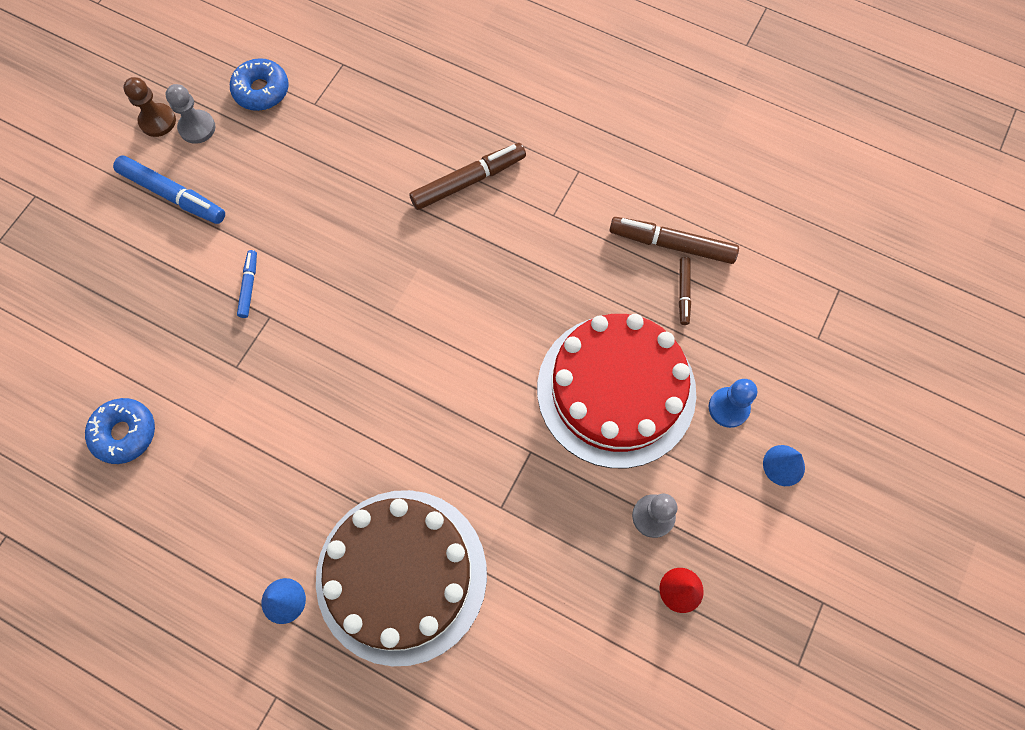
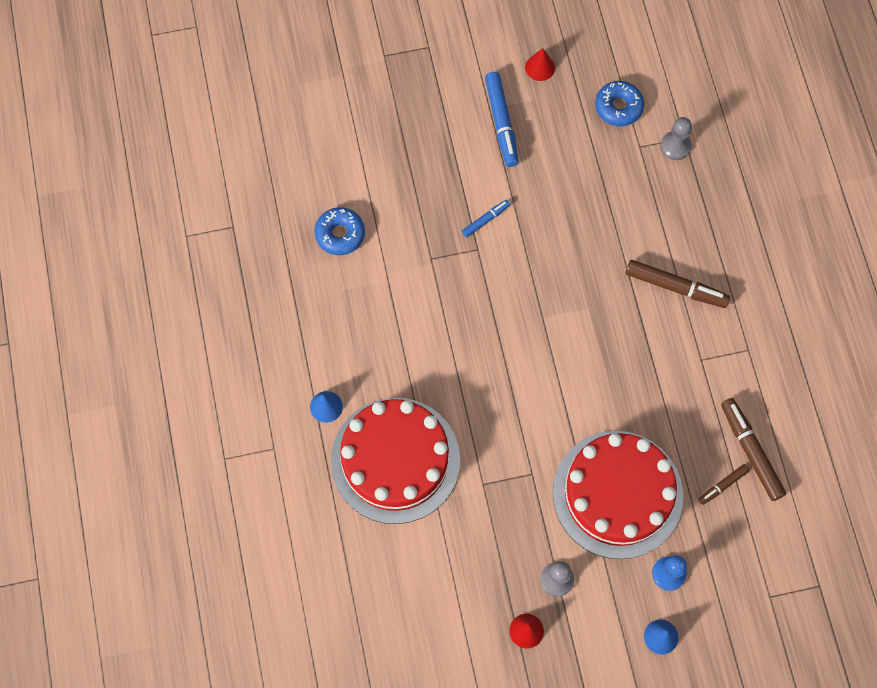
camera: 50 degrees right, 0 degrees up
brown pawn [123,77,176,137] -> red cone [525,48,555,81]
grey pawn [165,84,215,144] -> grey pawn moved to [661,117,692,160]
brown cake [316,490,487,666] -> red cake [331,398,460,524]

